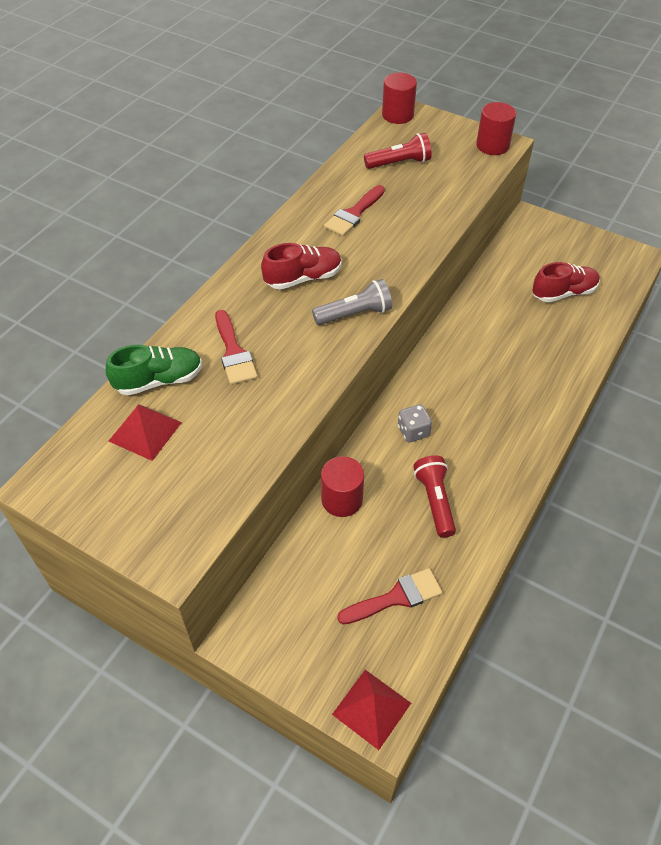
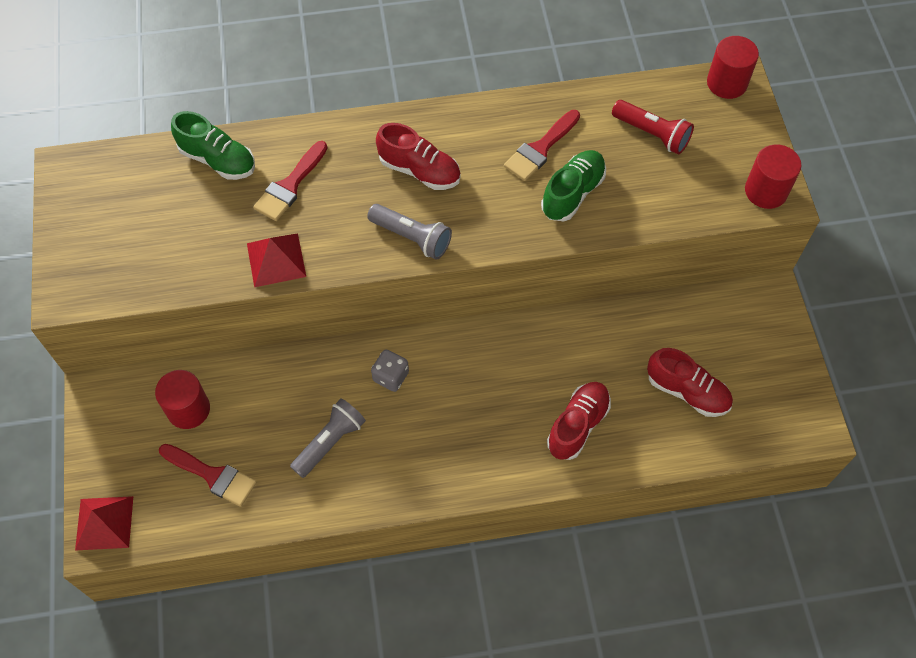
camera: 50 degrees right, 10 degrees up
red pyramid [109,404,182,461] -> red pyramid moved to [247,233,306,287]
red cylinder [321,456,364,517] -> red cylinder moved to [155,370,210,429]
red brush [324,185,385,236] -> red brush turned 45 degrees counterclockwise [504,110,580,181]
red flashlight [413,455,456,538] -> grey flashlight [290,398,366,478]
none -> green shoe [541,150,606,222]
none -> red shoe [547,382,611,460]

